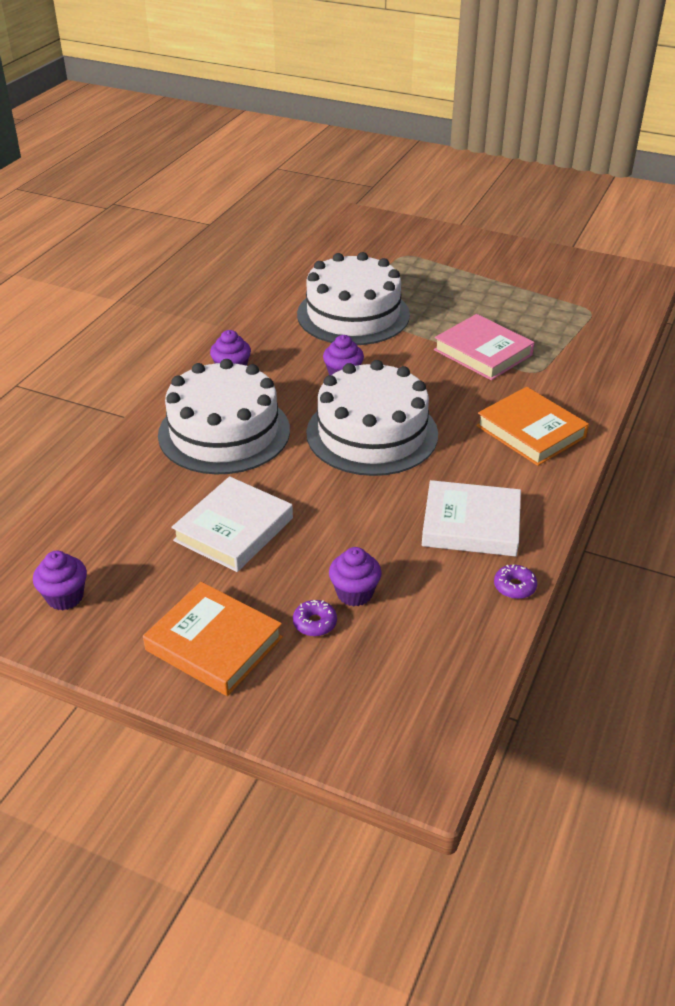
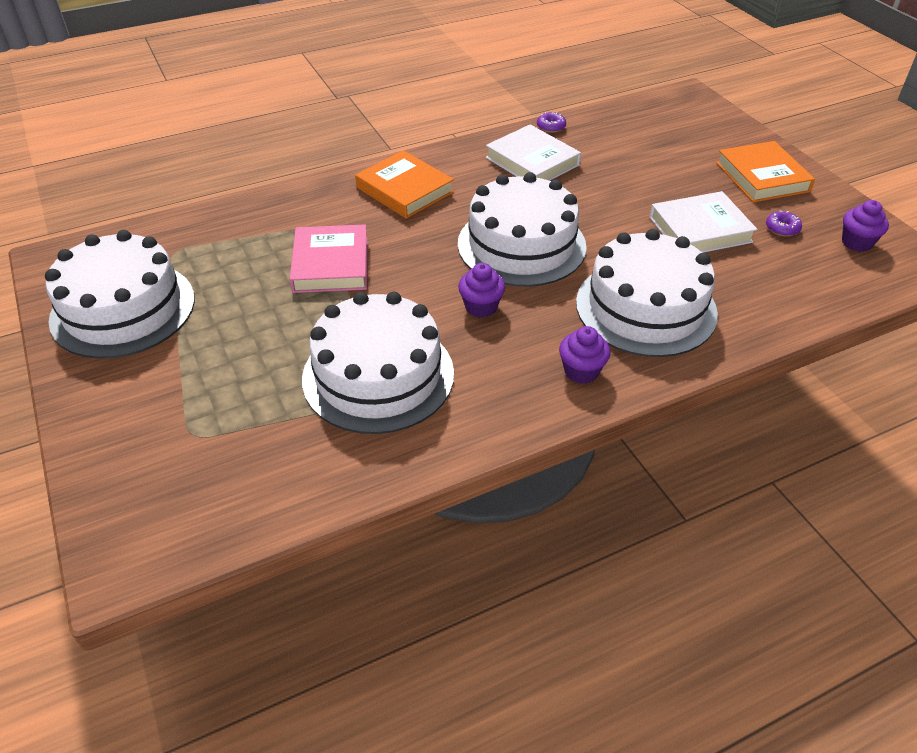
camera: 140 degrees left, 5 degrees up
purple donut [293,600,337,636] -> purple donut moved to [766,211,802,237]
purple cupcake [329,547,382,606] -> none
orange book [476,387,589,466] -> orange book turned 45 degrees counterclockwise [355,150,454,219]
none -> white cake [45,230,195,359]

